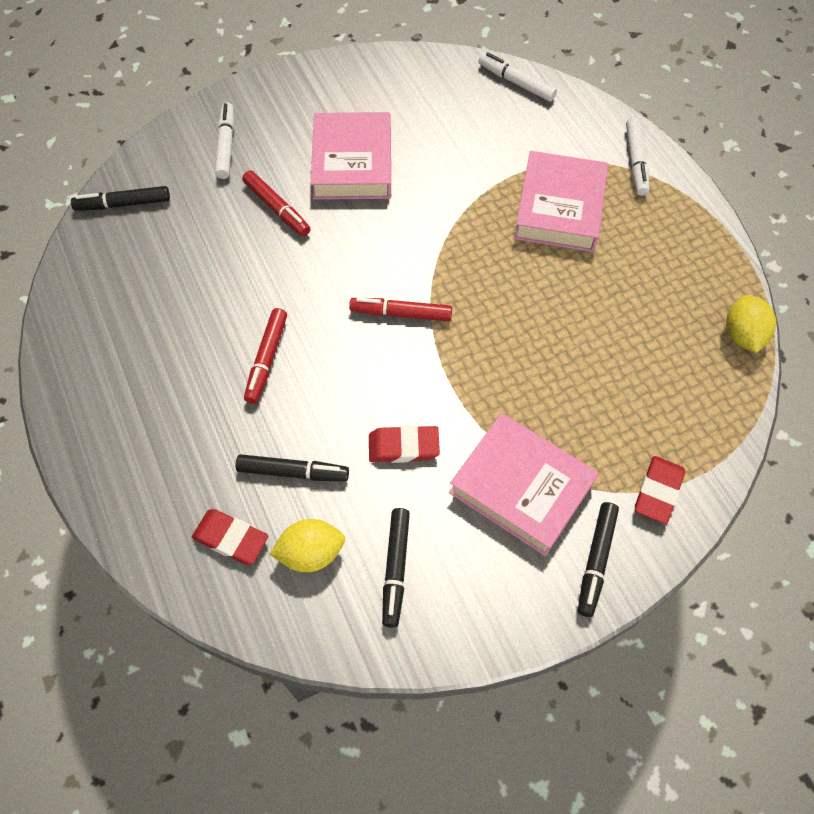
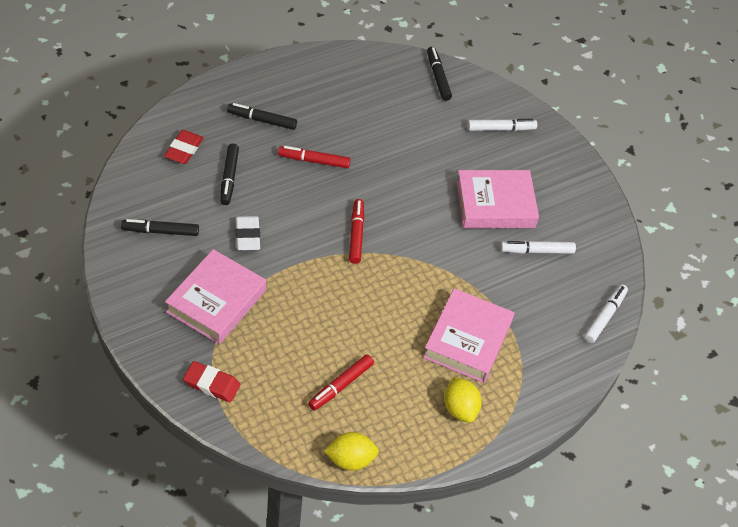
camera: 80 degrees right, 10 degrees down
red marker [242,171,310,236] -> red marker moved to [308,354,374,411]
yellow lemon [270,519,345,572] -> yellow lemon moved to [444,377,482,423]
red eraser [369,425,440,463] -> white eraser [236,216,260,250]
pink book [514,151,608,252] -> pink book turned 75 degrees counterclockwise [423,288,514,383]
black marker [578,502,619,617] -> black marker moved to [227,103,297,130]
white marker [626,117,649,196] -> white marker moved to [500,241,576,254]

